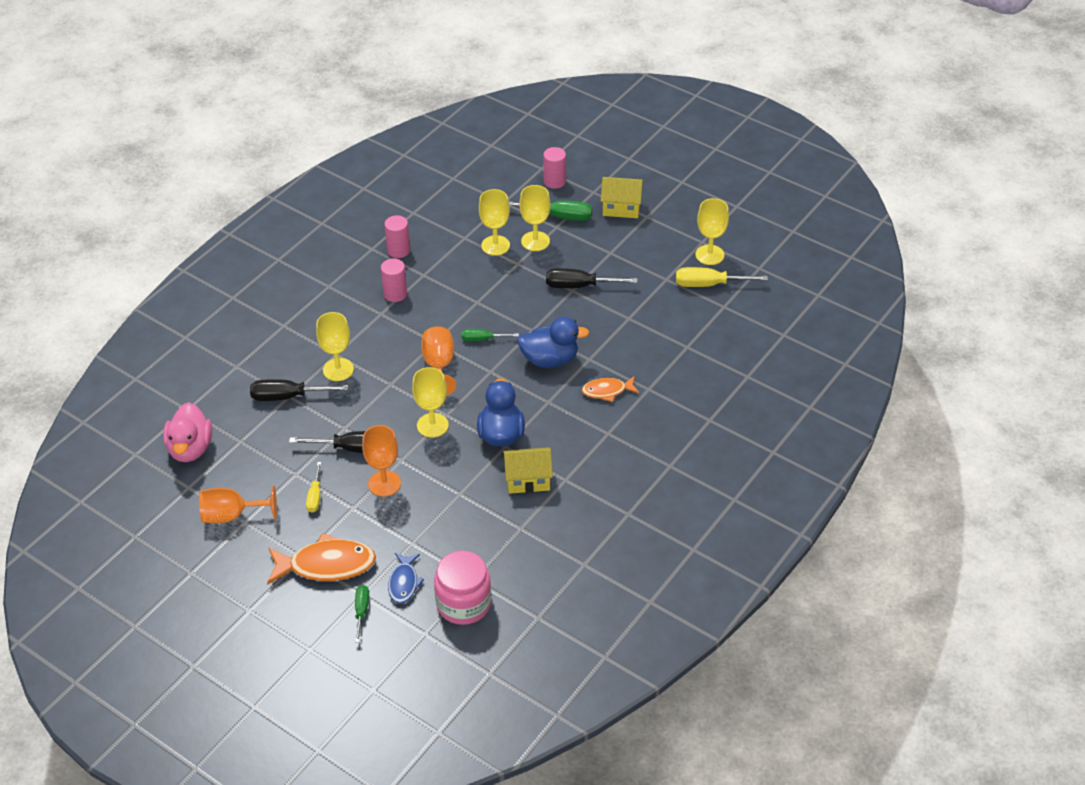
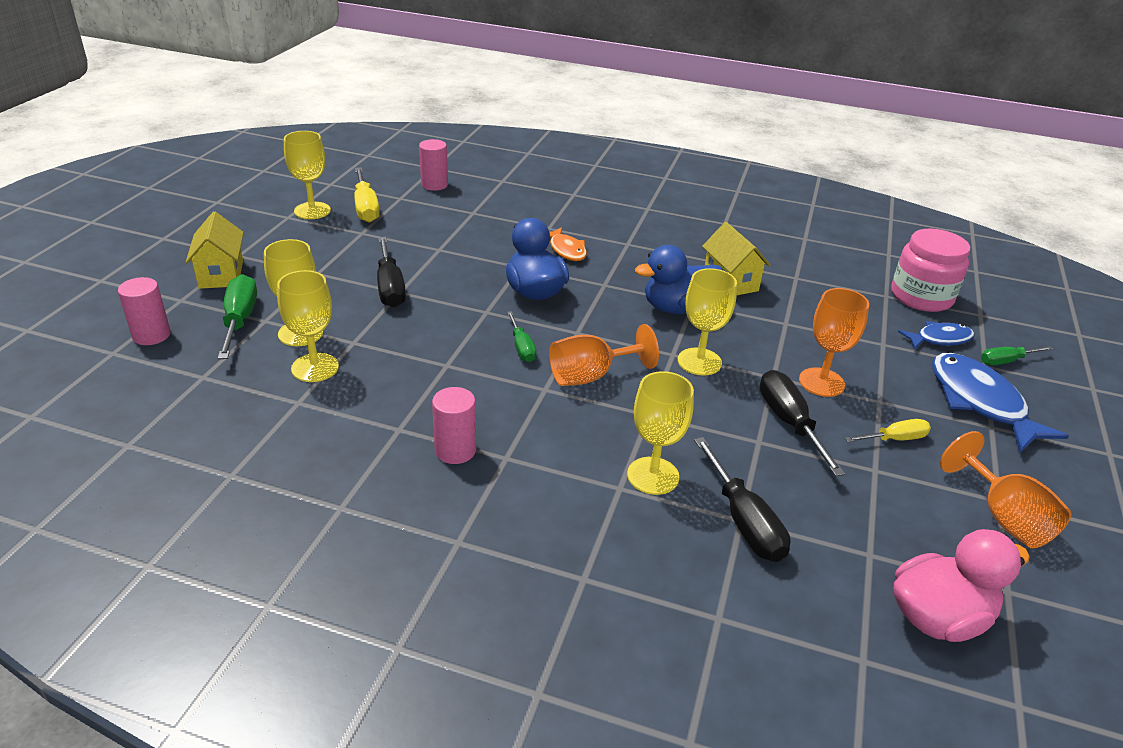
camera: 110 degrees left, 10 degrees down
orange fish [267,533,376,585] -> blue fish [932,353,1069,453]
pink cylinder [384,215,410,258] -> pink cylinder moved to [419,139,448,191]

